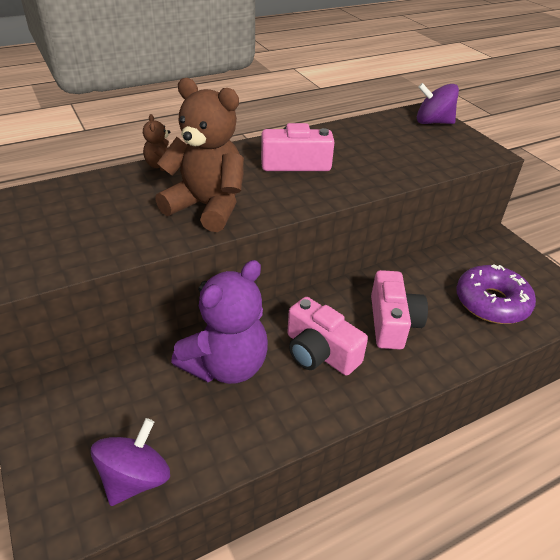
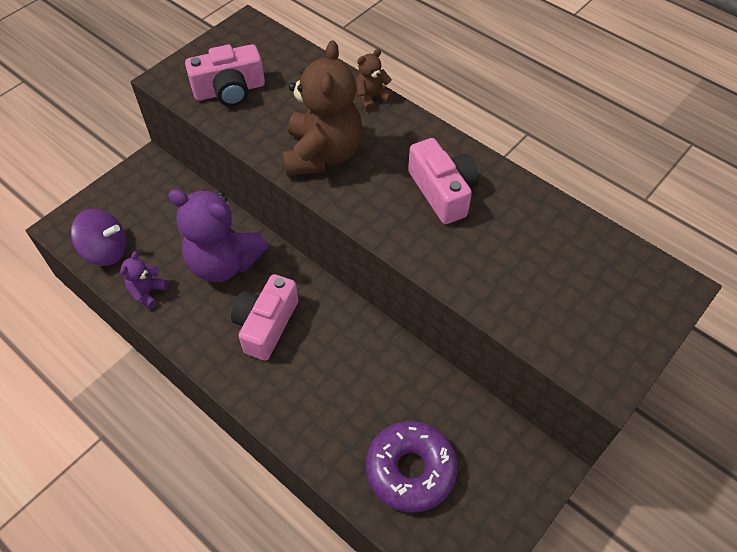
camera: 70 degrees right, 15 degrees up
pink camera [371,270,428,350] -> pink camera moved to [185,44,265,106]
purple spinning top [417,83,459,124] -> none
none -> purple teddy bear [120,251,168,309]

